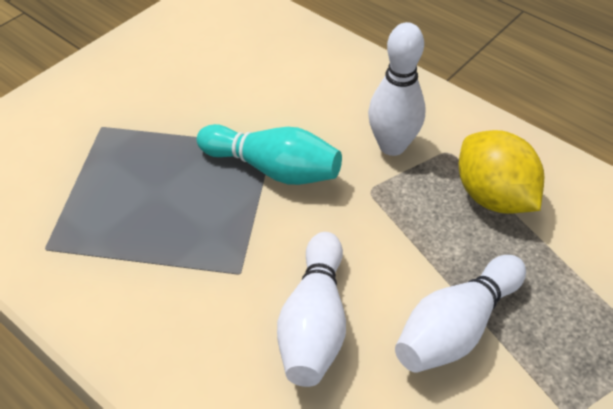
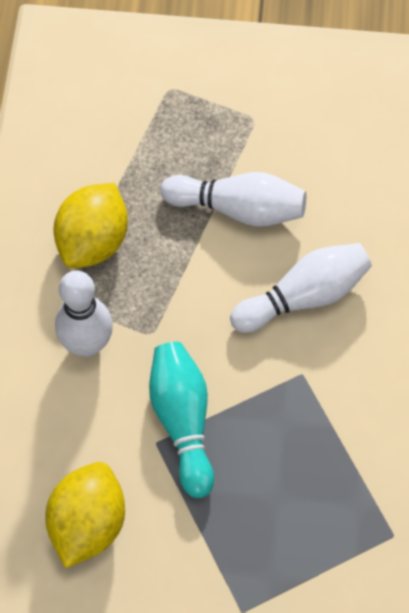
camera: 125 degrees left, 15 degrees up
none -> yellow lemon [45,462,125,568]

